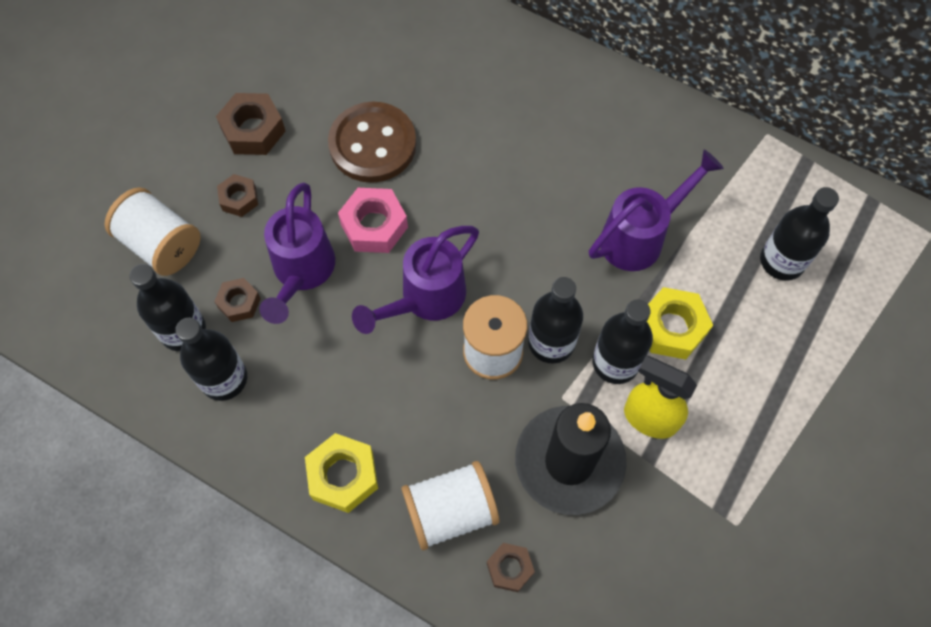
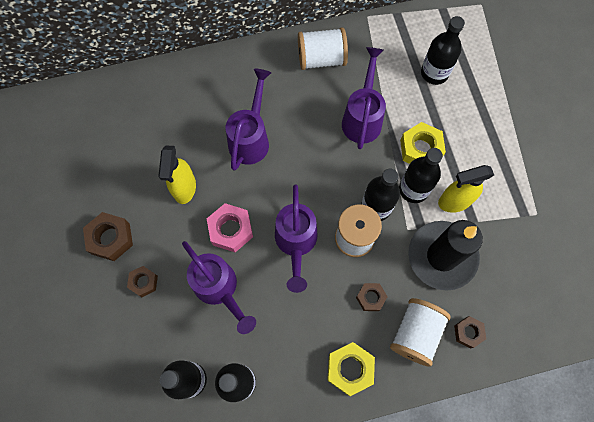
camera: 45 degrees left, 5 degrees up
white spool [105,187,201,276] -> white spool moved to [298,27,348,70]
brown nut [214,278,261,322] -> brown nut moved to [356,283,388,311]
brown button [328,102,416,183] -> yellow spray bottle [158,145,196,204]
none -> purple watering can [226,69,271,171]

